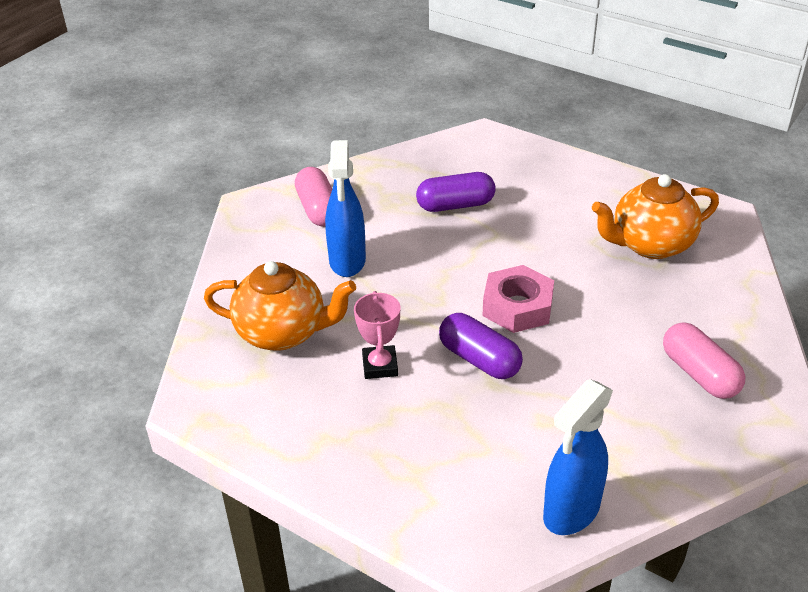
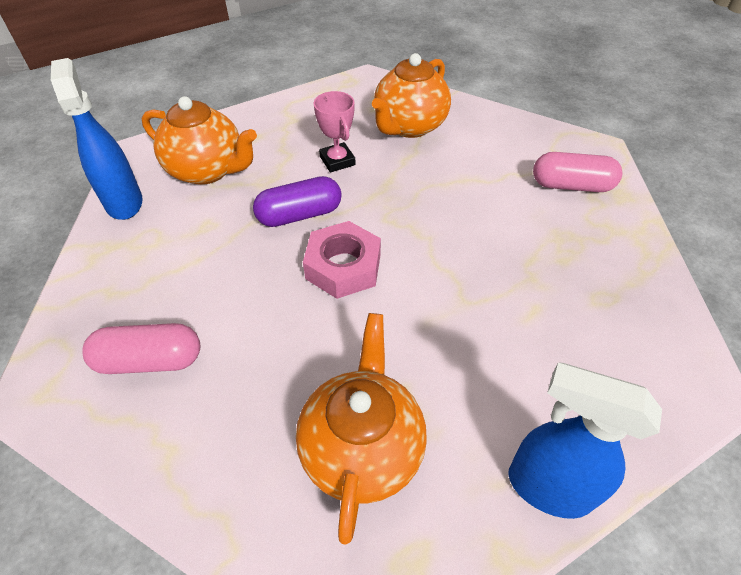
camera: 115 degrees right, 10 degrees up
blue spray bottle [325,140,366,277] -> blue spray bottle moved to [508,363,662,519]
pink trophy [354,291,400,379] -> pink trophy turned 45 degrees clockwise [314,91,356,172]
purple capsule [416,172,496,212] -> none
none -> orange teapot [142,96,257,185]

